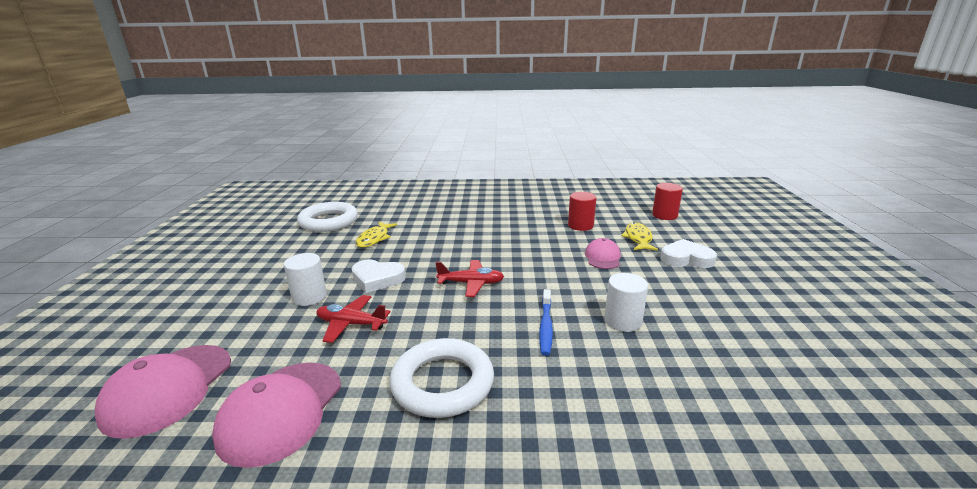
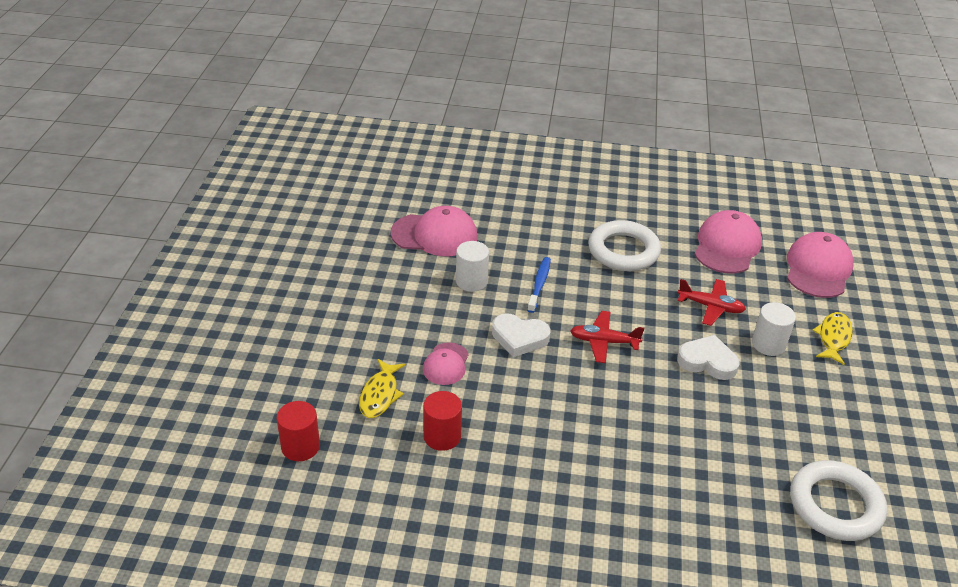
camera: 175 degrees left, 15 degrees up
yellow fish [356,222,397,247] -> yellow fish moved to [812,312,853,365]
white heart [660,239,717,268] -> white heart moved to [492,313,551,357]
none -> pink cap [391,206,477,256]

